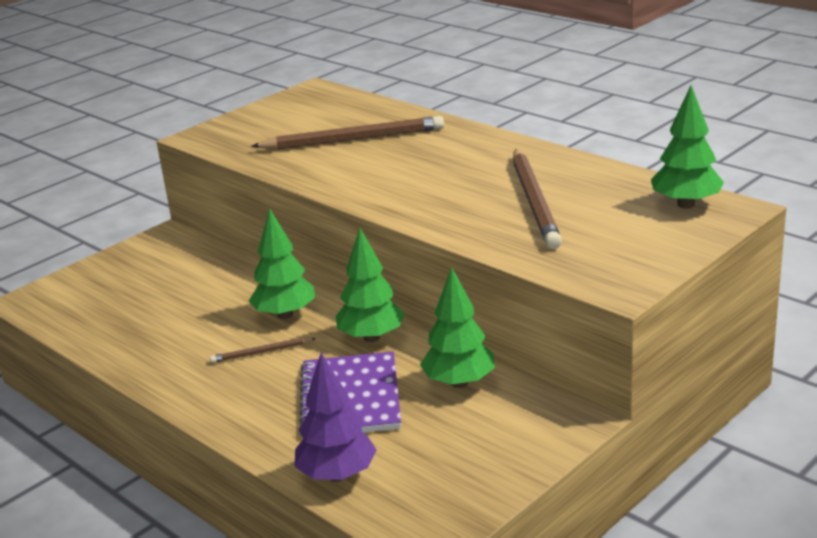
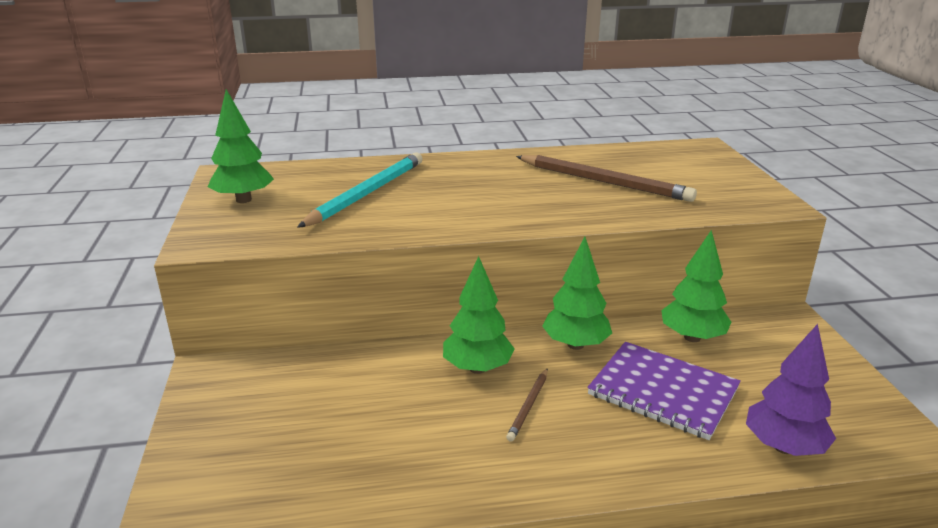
camera: 55 degrees left, 0 degrees up
brown pencil [251,116,444,150] -> turquoise pencil [297,152,423,228]
green tree [651,86,724,209] -> green tree moved to [208,89,274,203]

